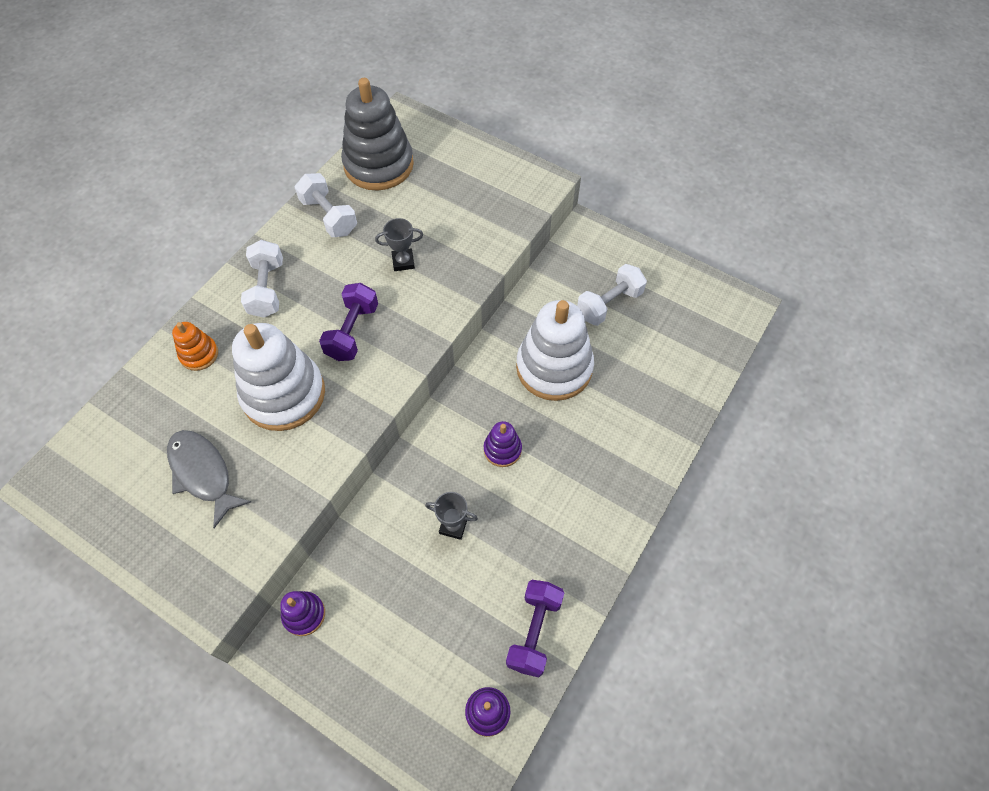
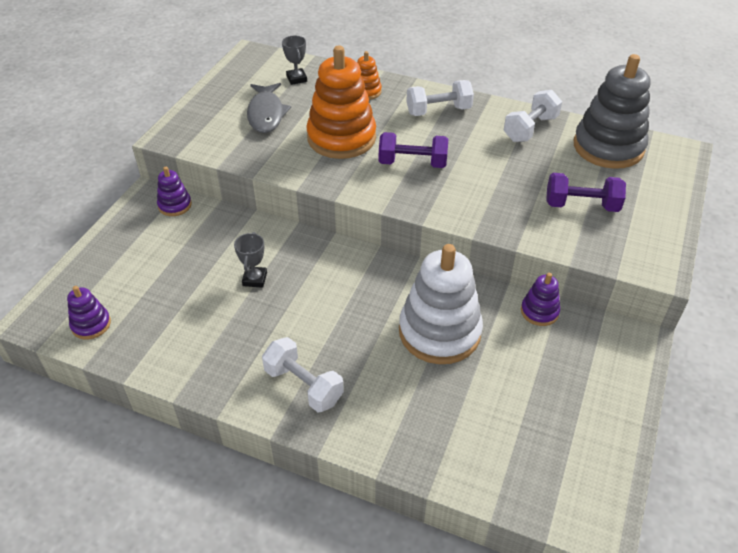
camera: 80 degrees right, 15 degrees down
grey fish [167,430,251,528] -> grey fish turned 135 degrees clockwise [247,83,291,133]
white stacking toy [232,323,325,431] -> orange stacking toy [306,45,376,159]
grey trophy [375,218,423,271] -> grey trophy moved to [282,36,307,85]
purple stacking toy [484,421,522,467] -> purple stacking toy moved to [521,273,560,326]
purple dumbbell [506,580,564,677] -> purple dumbbell moved to [546,173,626,212]
white dumbbell [577,264,647,326] -> white dumbbell moved to [262,337,344,412]

